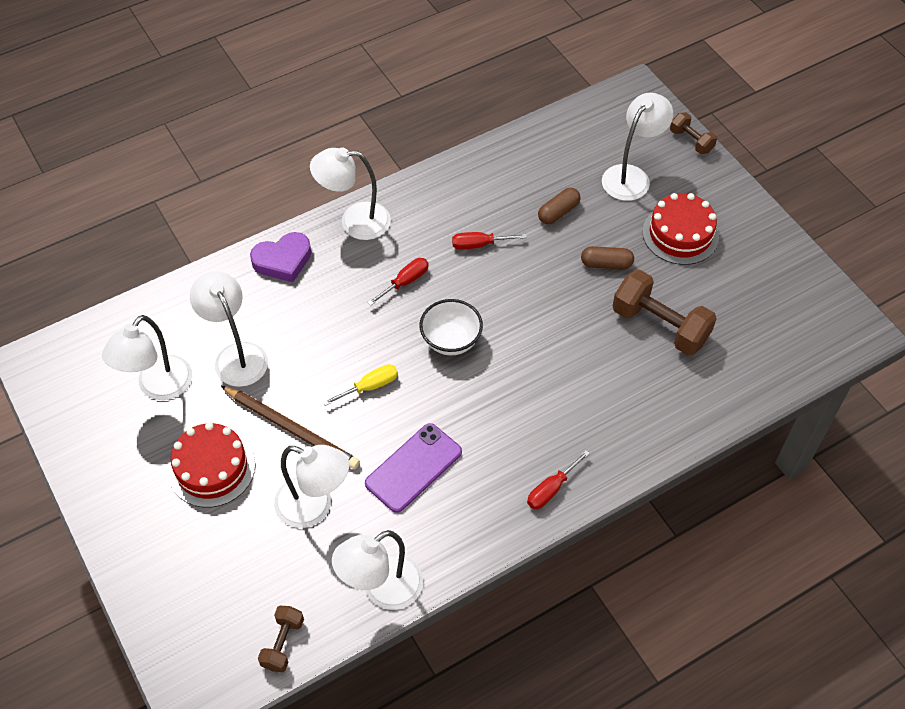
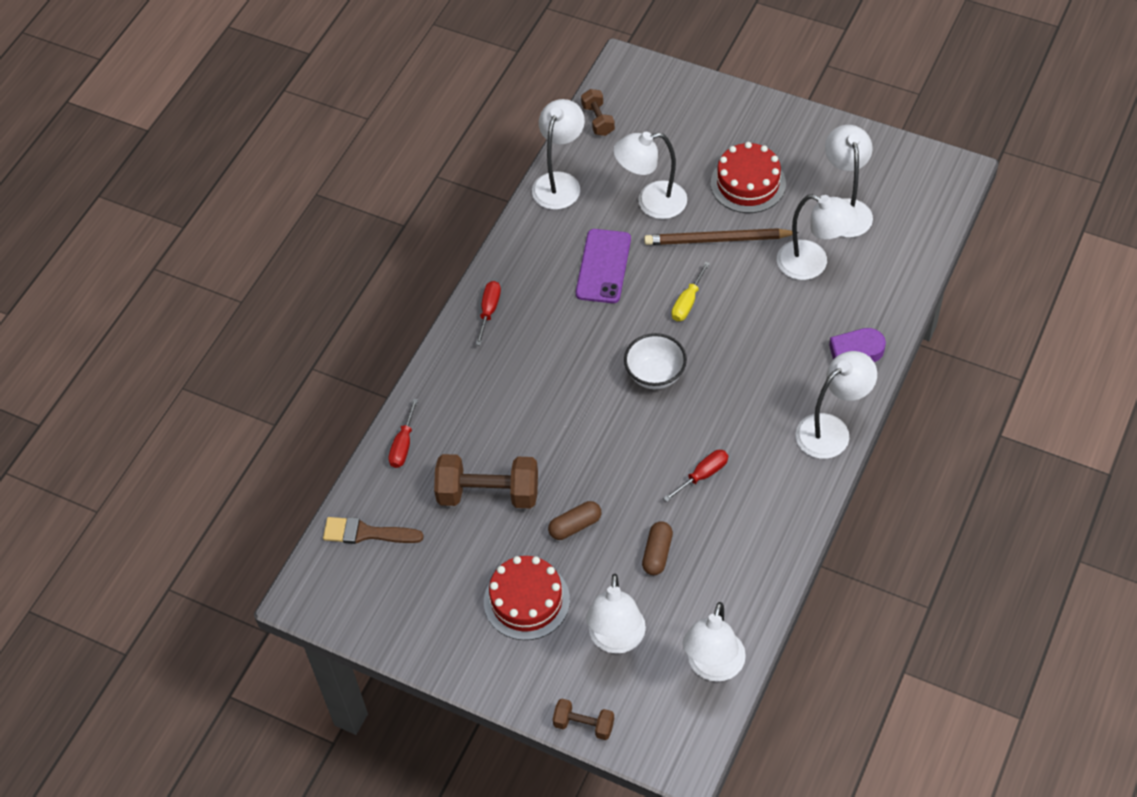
camera: 150 degrees right, 0 degrees up
red screwdriver [367,258,429,306] -> red screwdriver moved to [388,399,418,468]
none -> brown brush [323,517,424,544]
none -> white lamp [682,602,746,682]

